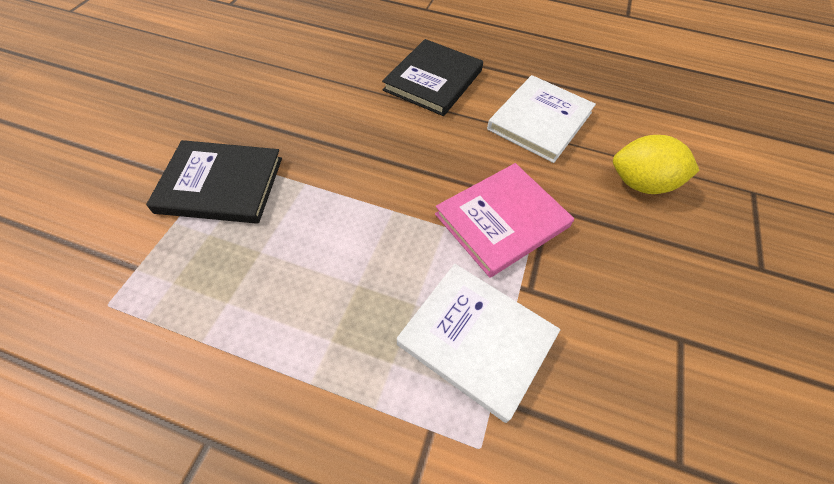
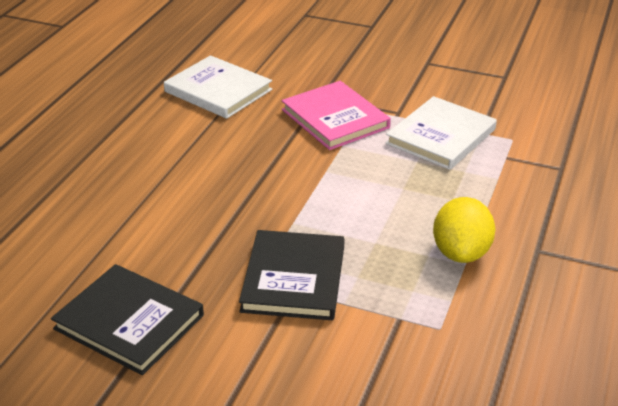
camera: 85 degrees left, 20 degrees down
black book [382,39,483,116] -> black book moved to [51,264,204,375]
yellow lemon [613,135,700,194] -> yellow lemon moved to [433,197,496,263]

